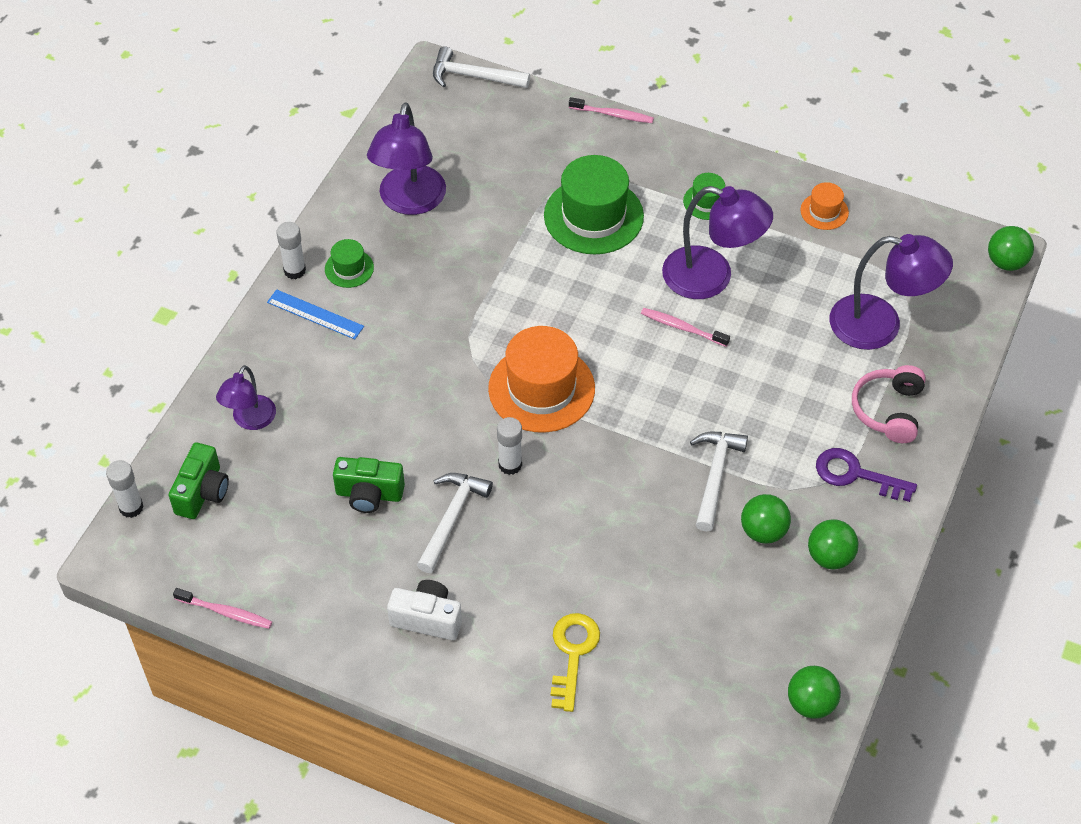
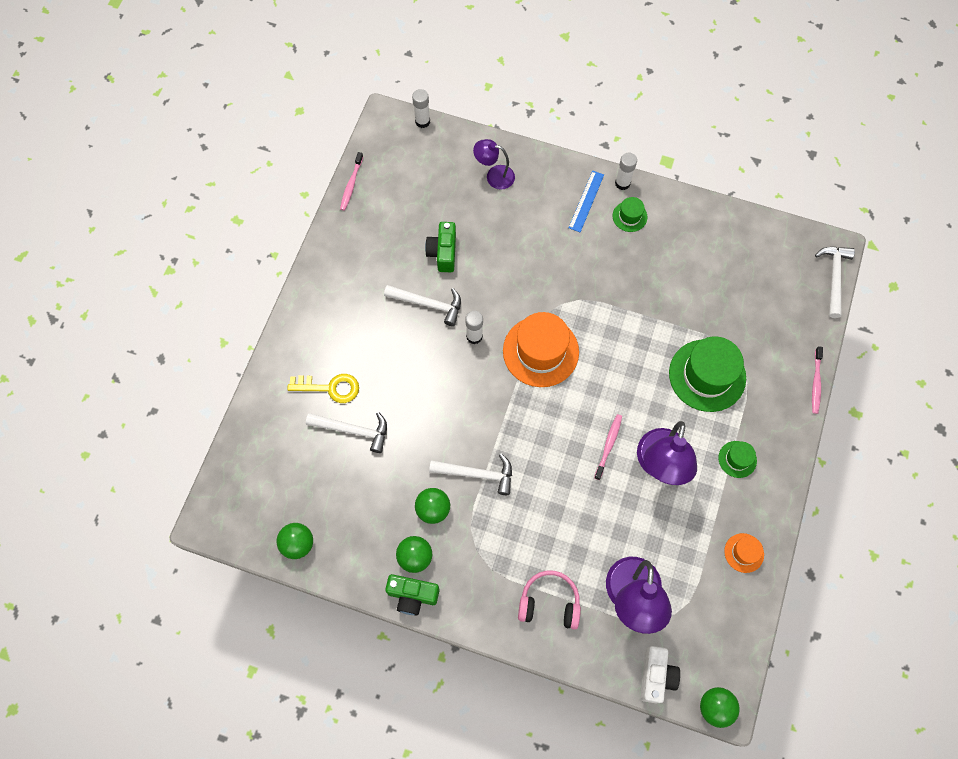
camera: 85 degrees right, 15 degrees up
green camera [169,443,229,519] -> green camera moved to [385,574,440,616]
purple lamp [367,103,446,215] -> none
white camera [387,580,462,640] -> white camera moved to [641,646,680,703]
purple key [816,448,917,502] -> none
none -> white hammer [306,412,387,453]

